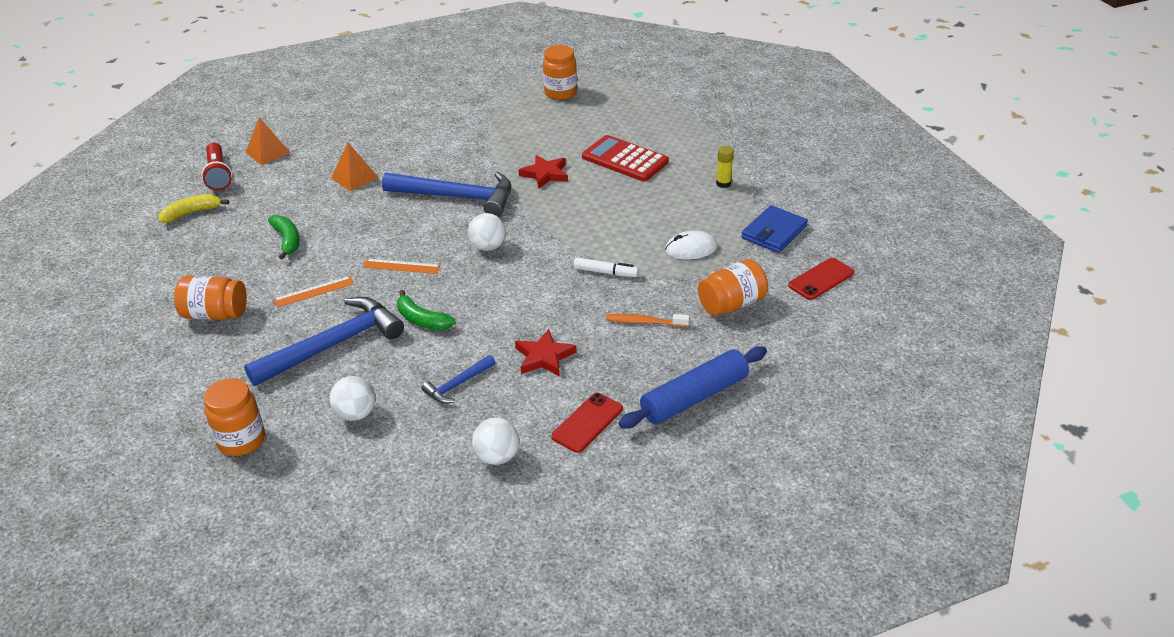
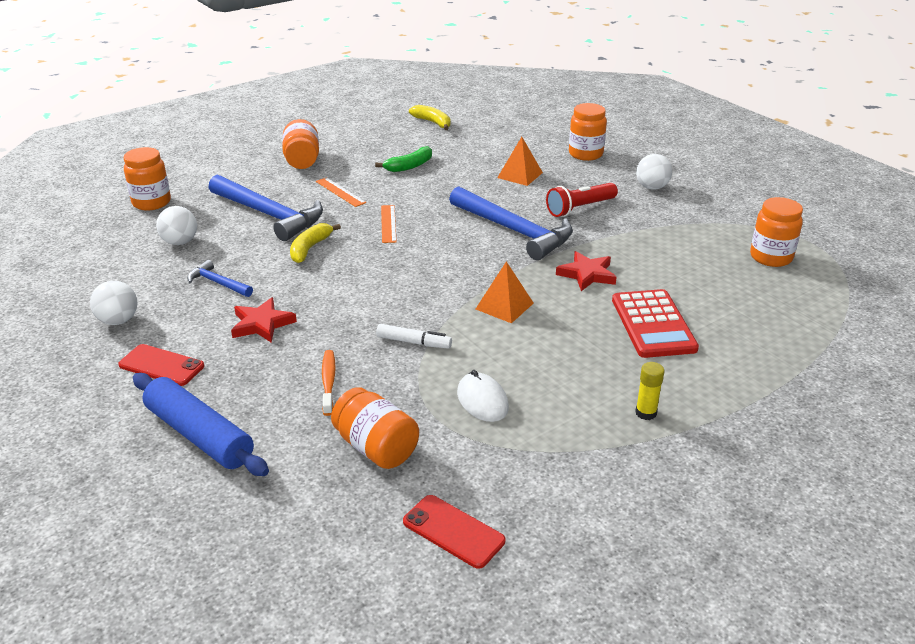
camera: 75 degrees right, 5 degrees down
red flashlight [201,142,232,191] -> red flashlight moved to [546,183,618,217]
orange pyramid [246,117,290,165] -> orange pyramid moved to [476,262,534,323]
blue hammer [382,172,511,217] -> blue hammer turned 45 degrees counterclockwise [449,186,573,260]
green banana [397,290,456,330] -> yellow banana [290,223,341,263]
white ball [468,213,506,251] -> white ball moved to [636,154,672,190]
white marker [574,257,639,277] -> white marker turned 75 degrees counterclockwise [376,324,452,348]
red calculator [582,135,669,181] -> red calculator turned 150 degrees clockwise [612,289,699,358]
blue wallet [741,205,808,253] -> none
none -> orange jar [569,103,607,161]

